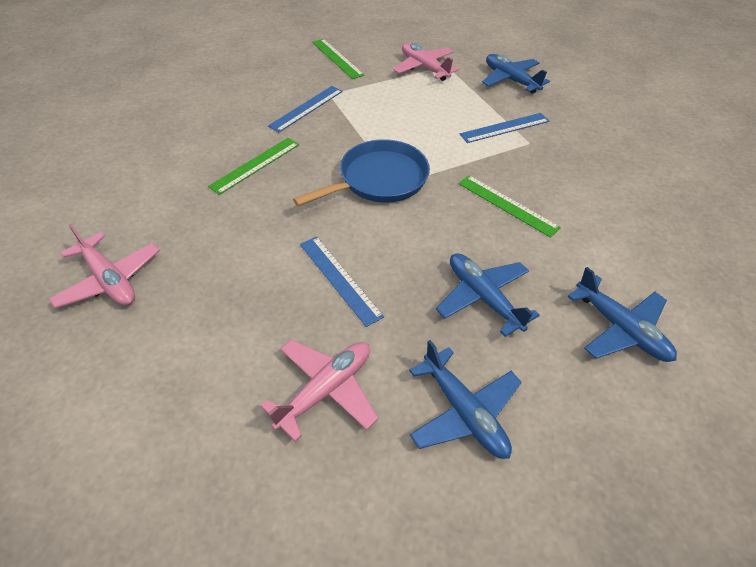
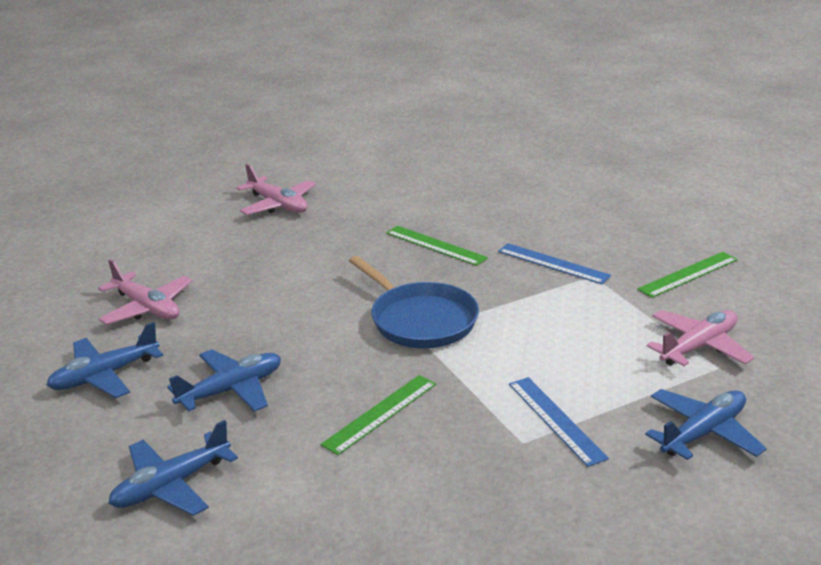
camera: 90 degrees right, 20 degrees down
pink plane [49,224,160,308] -> pink plane turned 90 degrees counterclockwise [237,164,316,215]
blue ruler [300,236,384,327] -> none

